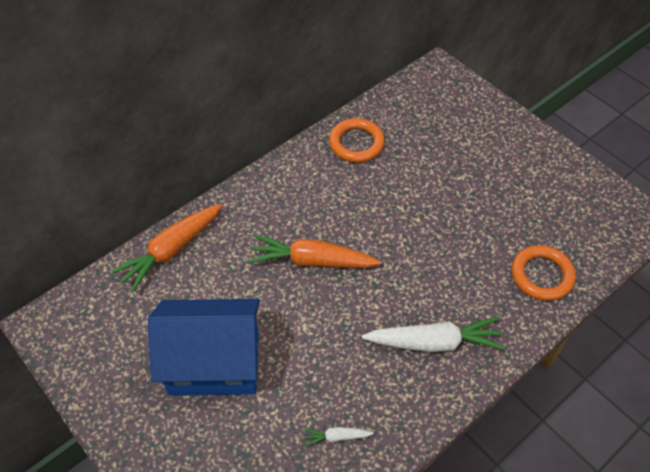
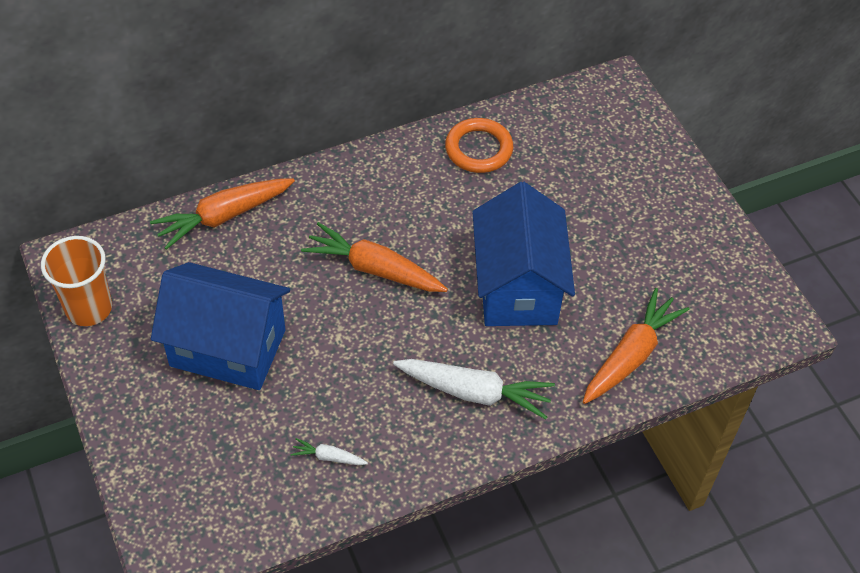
camera: 15 degrees right, 0 degrees up
orange ring [512,245,576,301] -> orange carrot [583,288,690,404]
none -> orange cup [41,236,112,326]
none -> blue house [472,182,575,326]

